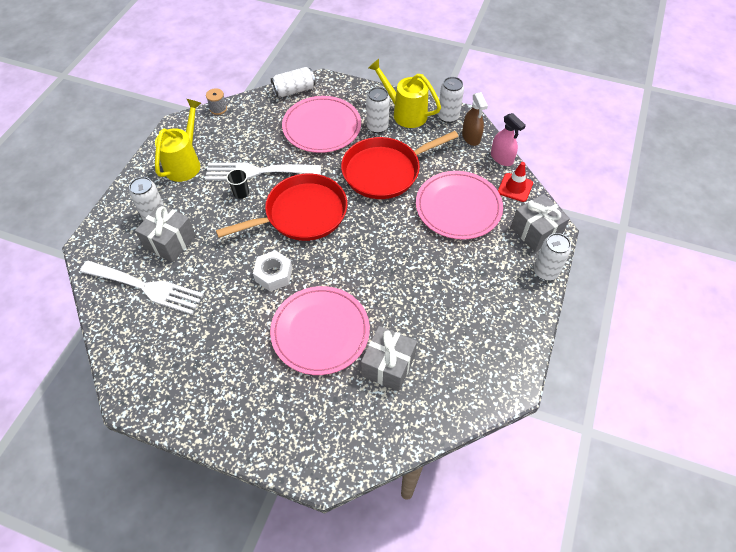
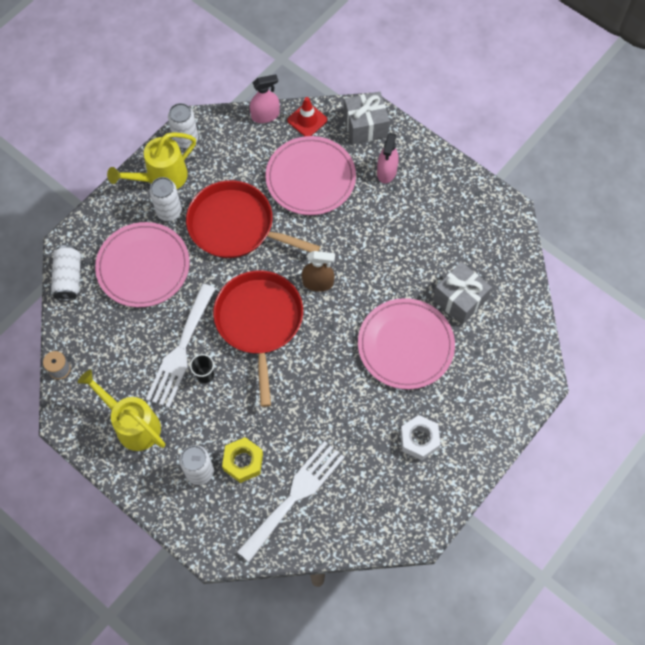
camera: 70 degrees left, 10 degrees up
grey gift [135,204,196,262] -> yellow nut [222,437,263,483]
white nut [253,250,292,291] -> white nut moved to [400,415,441,460]
red pan [341,131,459,199] -> red pan turned 120 degrees clockwise [186,180,320,258]
brown spray bottle [462,92,488,146] -> brown spray bottle moved to [302,251,335,292]
white can [534,233,571,280] -> none
none -> pink spray bottle [377,133,399,183]

